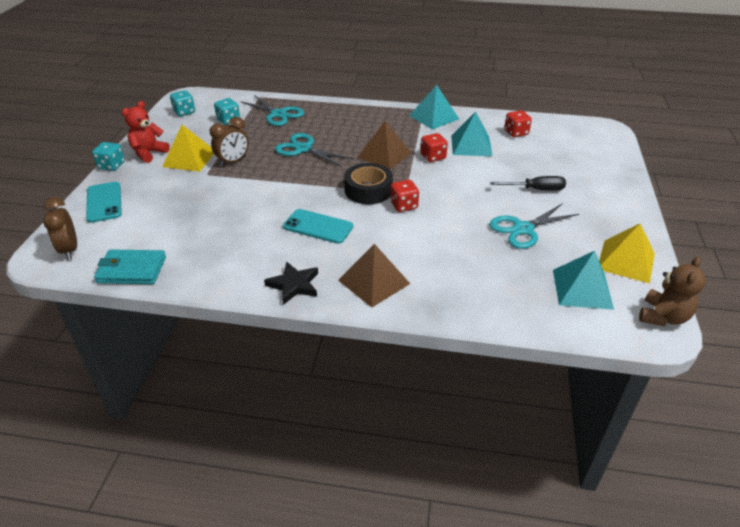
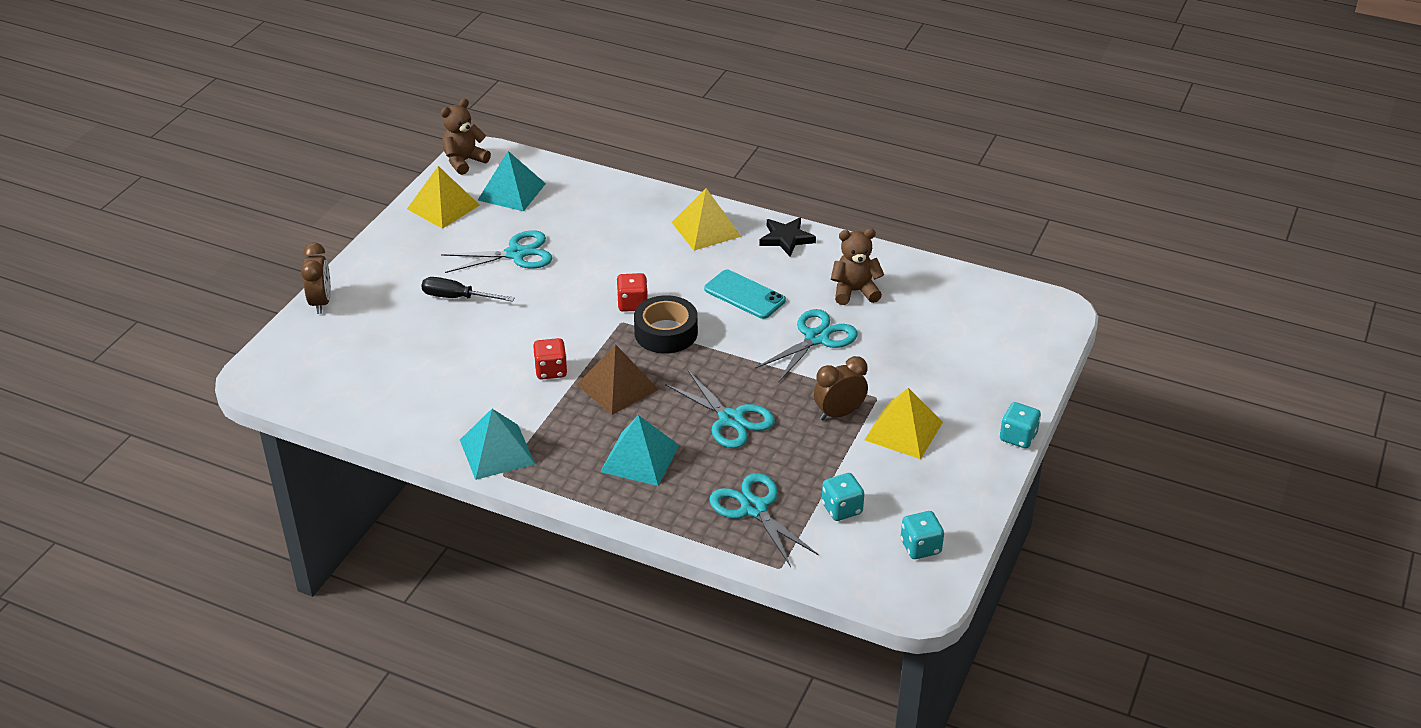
camera: 165 degrees left, 0 degrees up
brown clock [43,197,77,260] -> brown clock moved to [301,243,331,314]
turquoise phone [86,182,122,223] -> none
turquoise wallet [94,249,166,284] -> none
red teddy bear [122,101,170,163] -> none
brown pyramid [338,244,410,308] -> yellow pyramid [672,188,741,251]
turquoise pyramid [451,112,492,156] -> turquoise pyramid moved to [600,415,679,486]
red dice [504,110,532,137] -> none
none -> turquoise scissors [755,309,858,383]
none -> brown teddy bear [831,228,884,305]

